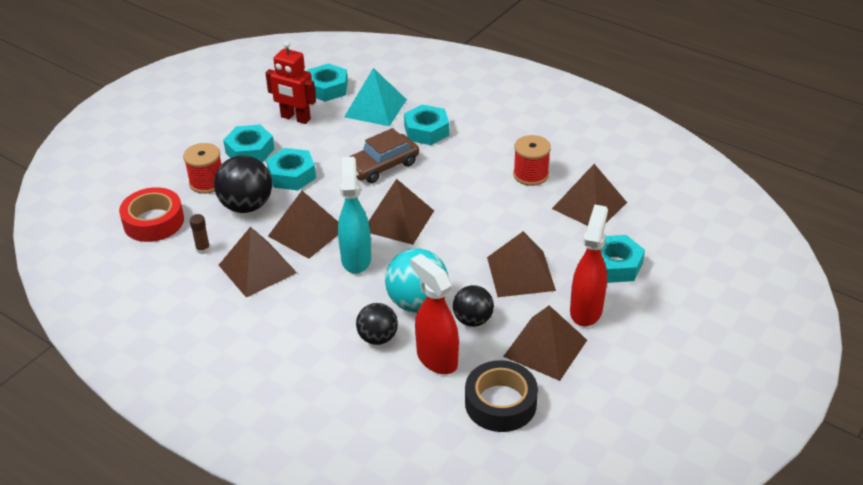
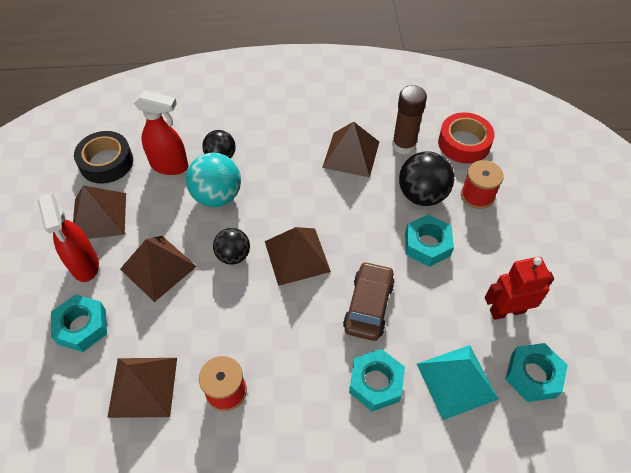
camera: 140 degrees right, 15 degrees up
brown glue stick [189,214,210,254] -> brown glue stick [392,85,427,155], size x2.02
turquoise nut [223,125,274,163] -> none
brown pyramid [268,191,338,259] -> none
turquoise spray bottle [338,157,371,274] -> none
black ball [453,285,494,327] -> black ball moved to [213,228,250,265]

